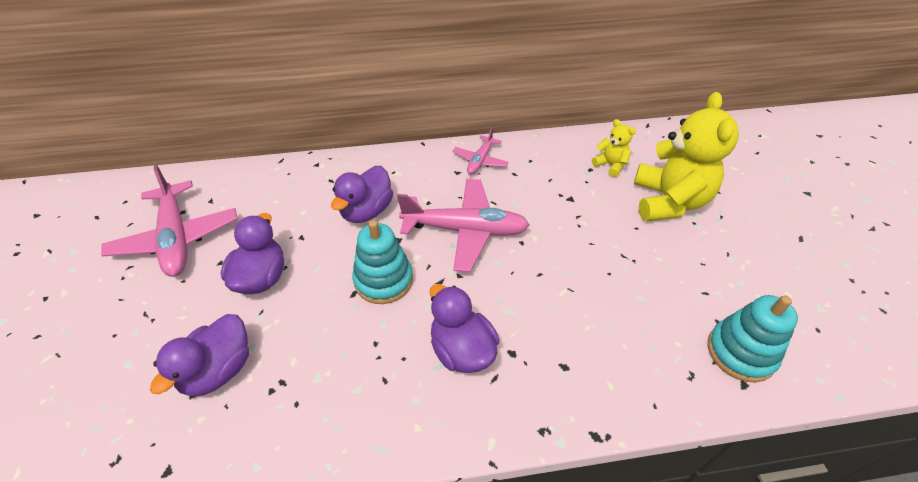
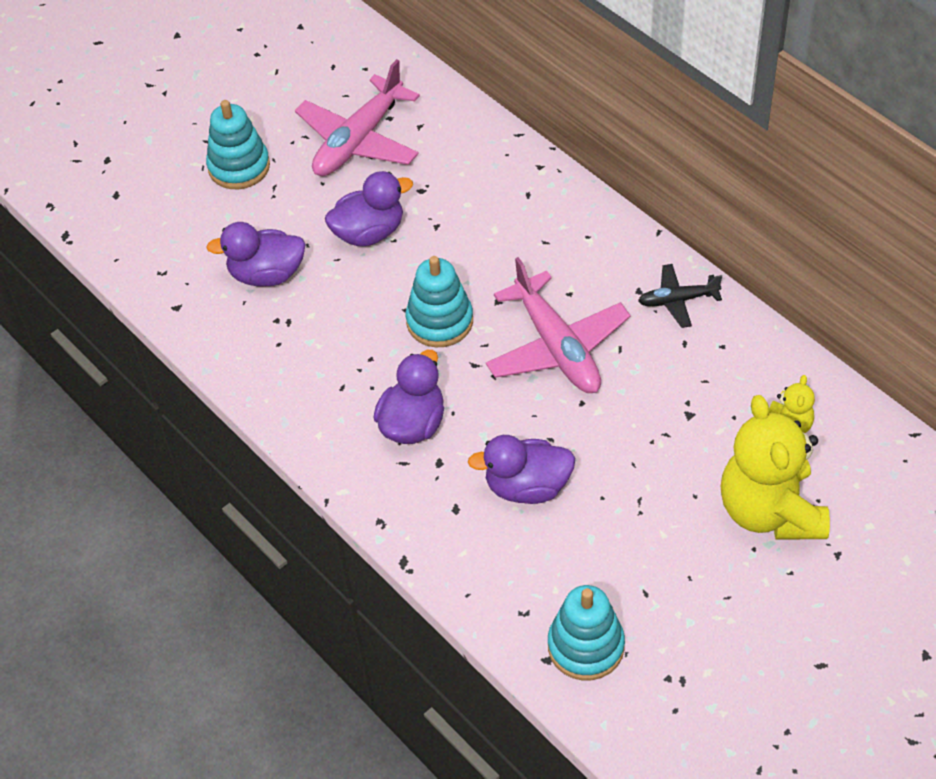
camera: 60 degrees right, 5 degrees up
purple duck [331,166,393,223] -> purple duck moved to [468,435,575,504]
pink plane [453,127,509,175] -> black plane [638,264,722,328]
yellow teddy bear [634,92,739,222] -> yellow teddy bear turned 105 degrees clockwise [721,395,830,540]
none -> turquoise stacking toy [206,100,270,189]

